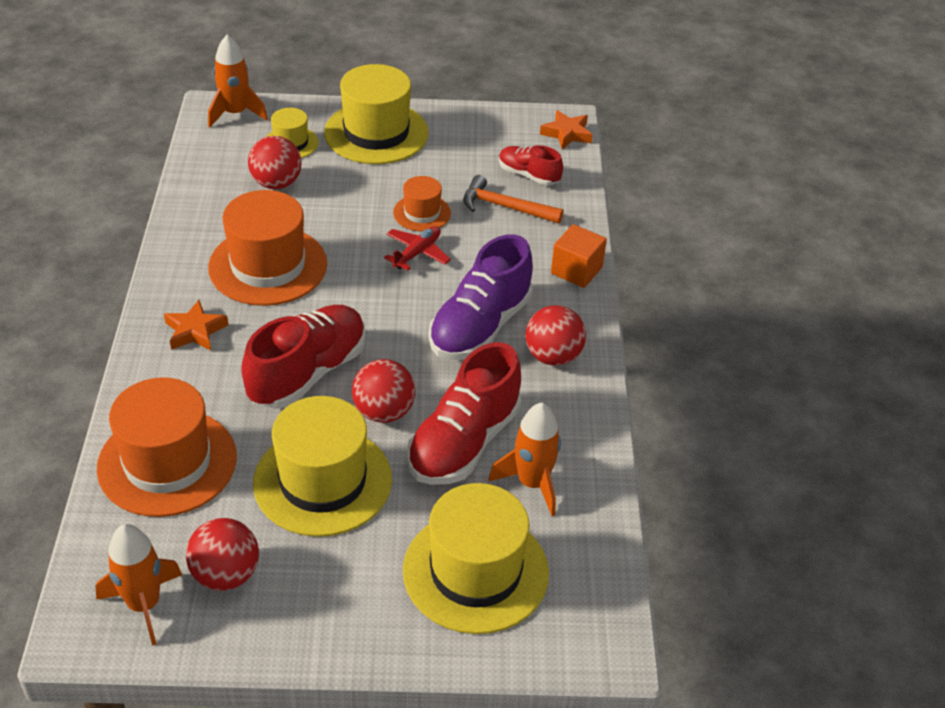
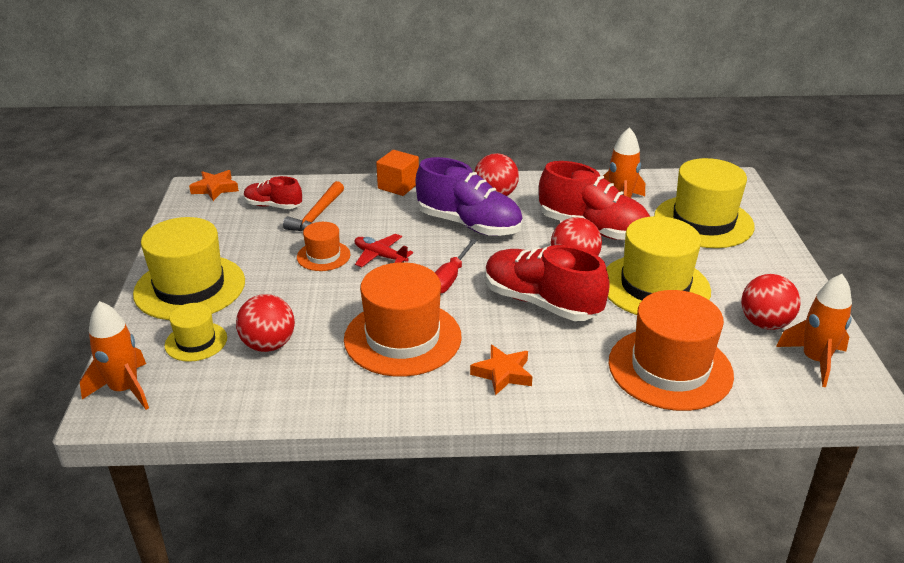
camera: 90 degrees left, 10 degrees down
red shoe [499,145,563,185] -> red shoe turned 75 degrees clockwise [244,176,302,209]
none -> red screwdriver [435,238,477,294]

